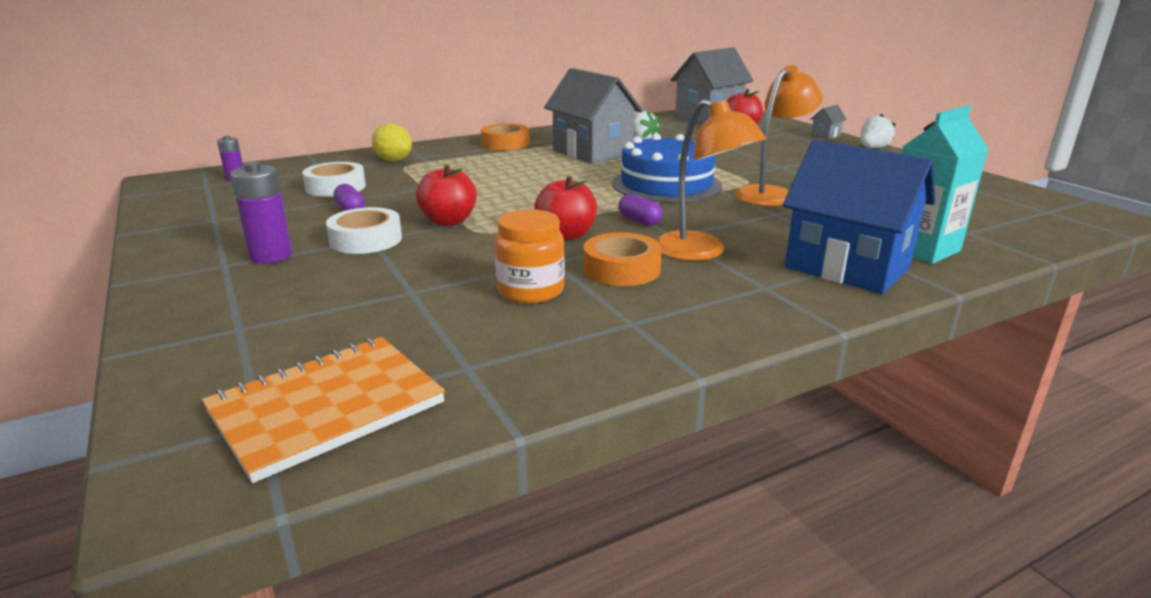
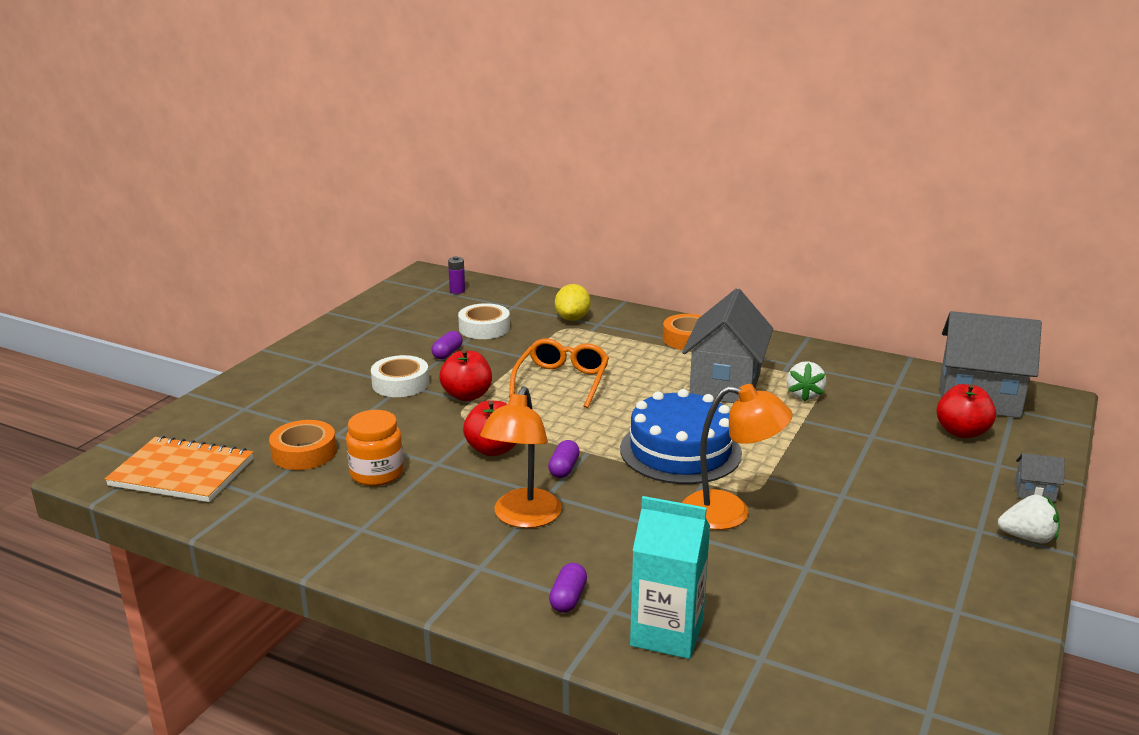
camera: 55 degrees right, 0 degrees up
purple battery [230,162,293,263] -> none
orange tape [583,232,662,286] -> orange tape moved to [269,420,337,470]
blue house [783,140,936,294] -> purple capsule [549,563,587,613]
none -> orange glasses [509,339,609,408]

